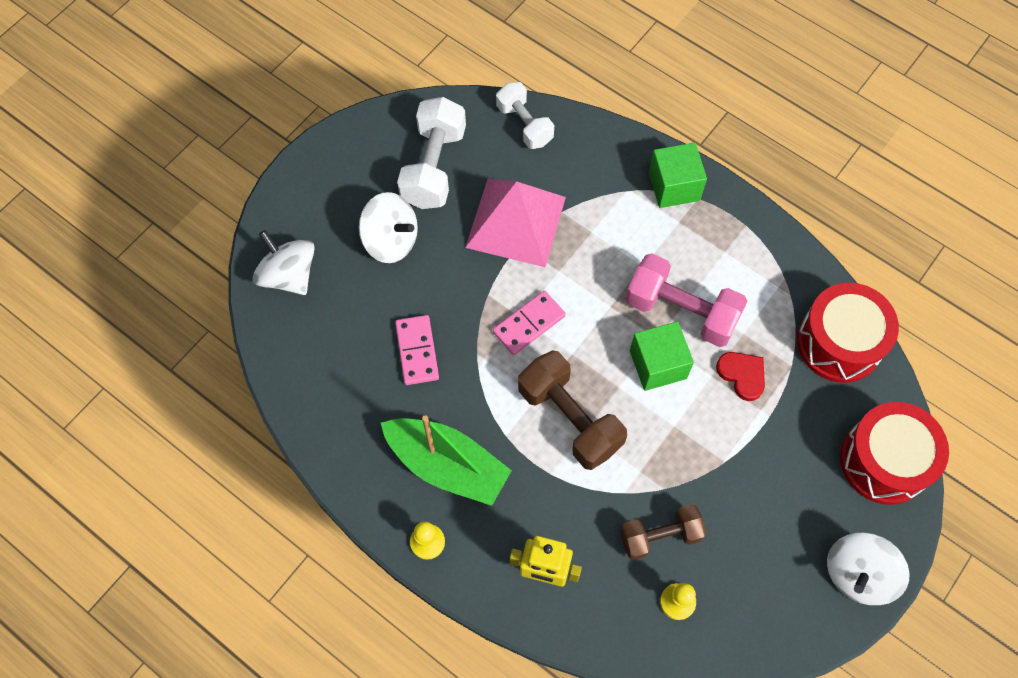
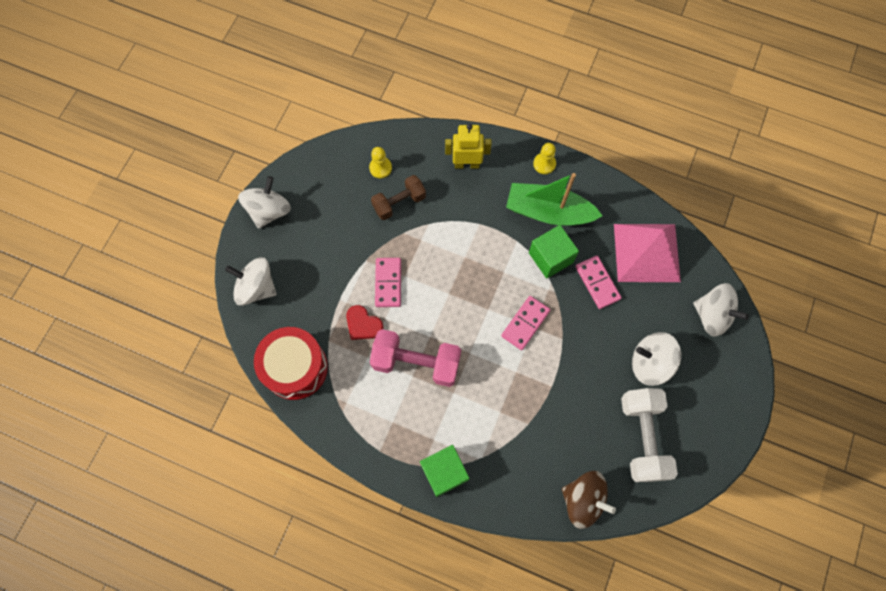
camera: 165 degrees right, 5 degrees up
pink pyramid [465,179,566,267] -> pink pyramid moved to [614,224,681,282]
white dumbbell [496,82,554,149] -> brown spinning top [562,471,616,529]
brown dumbbell [518,350,627,470] -> none
green cube [630,321,694,391] -> green cube moved to [529,225,579,279]
red drum [840,402,949,505] -> white spinning top [225,257,276,306]
none -> pink domino [375,258,401,307]

